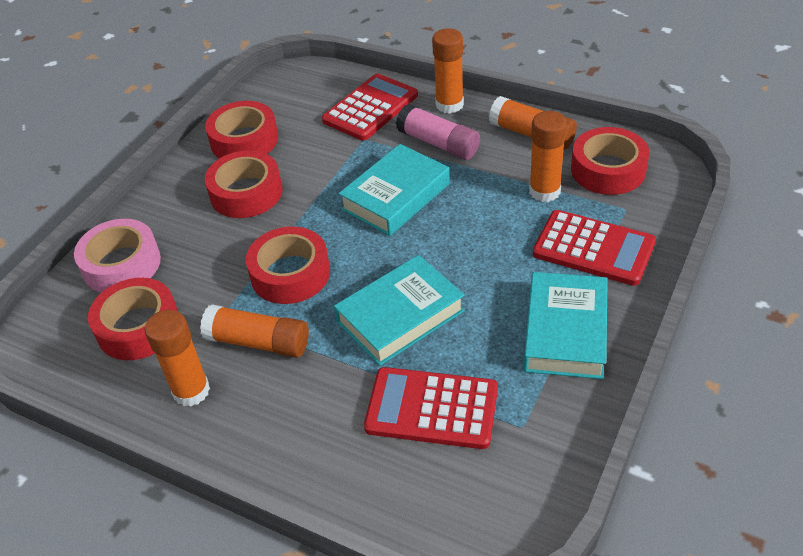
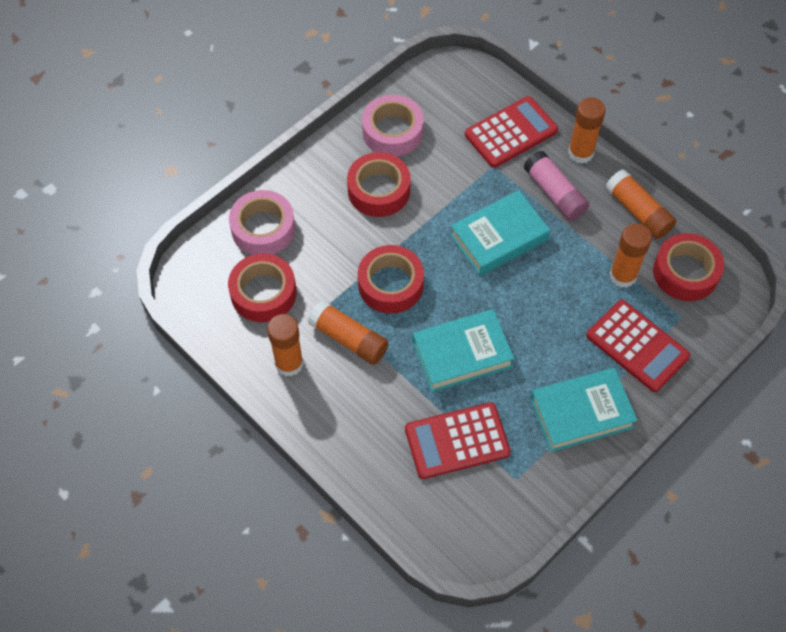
camera: 15 degrees right, 15 degrees up
red tape [205,101,278,158] -> pink tape [362,95,424,157]
red calculator [364,367,498,449] -> red calculator turned 45 degrees counterclockwise [405,402,511,479]
turquoise book [524,272,608,379] -> turquoise book turned 45 degrees clockwise [530,368,638,452]

